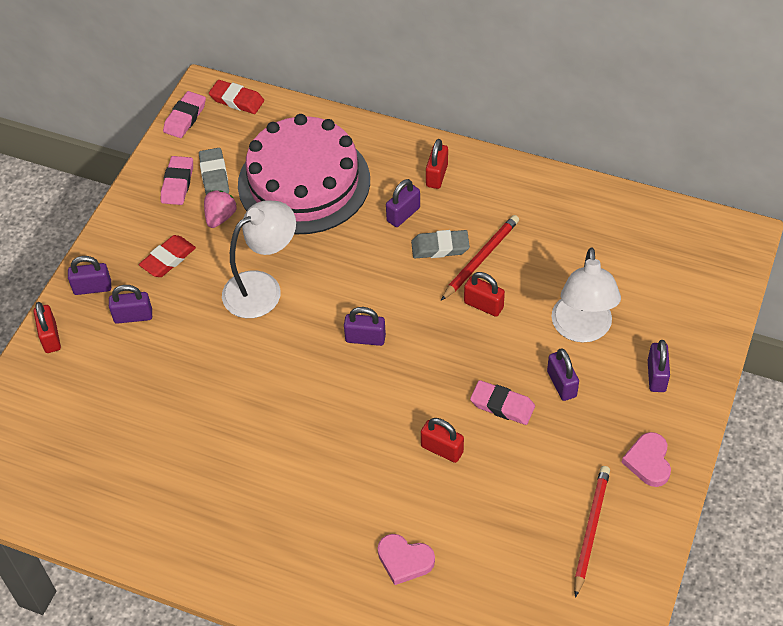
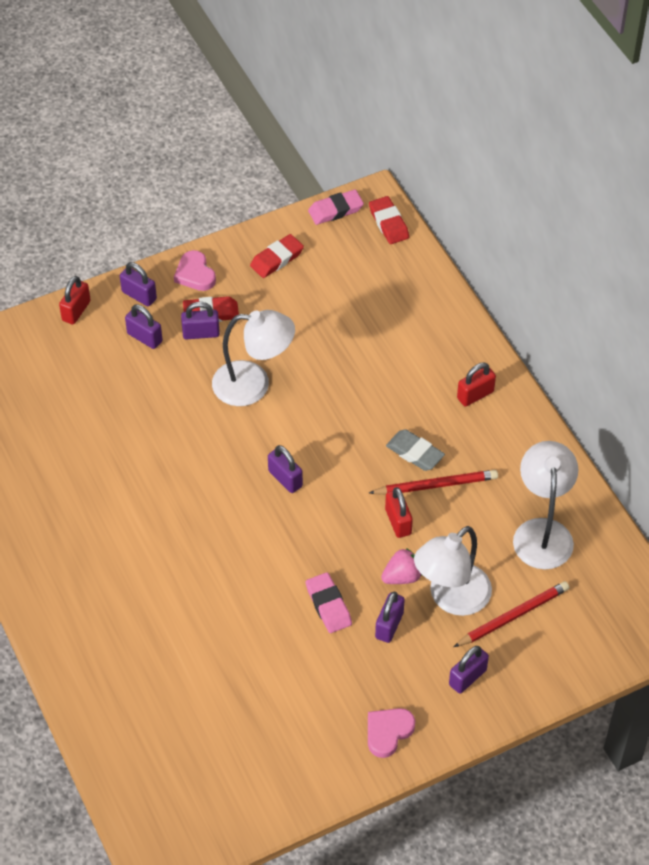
camera: 40 degrees right, 0 degrees up
pink eraser [161,156,193,205] -> red eraser [250,234,304,278]
grey eraser [199,148,229,195] -> none
pink strawberry [204,190,237,228] -> pink strawberry moved to [381,548,422,584]
pink cake [238,114,370,234] -> none
pink heart [378,534,435,585] -> pink heart moved to [174,250,216,291]
purple padlock [386,179,420,227] -> purple padlock moved to [181,302,220,339]
red padlock [421,418,464,463] -> none
red pencil [574,466,610,598] -> red pencil moved to [454,581,569,647]
none -> white lamp [513,441,578,569]

